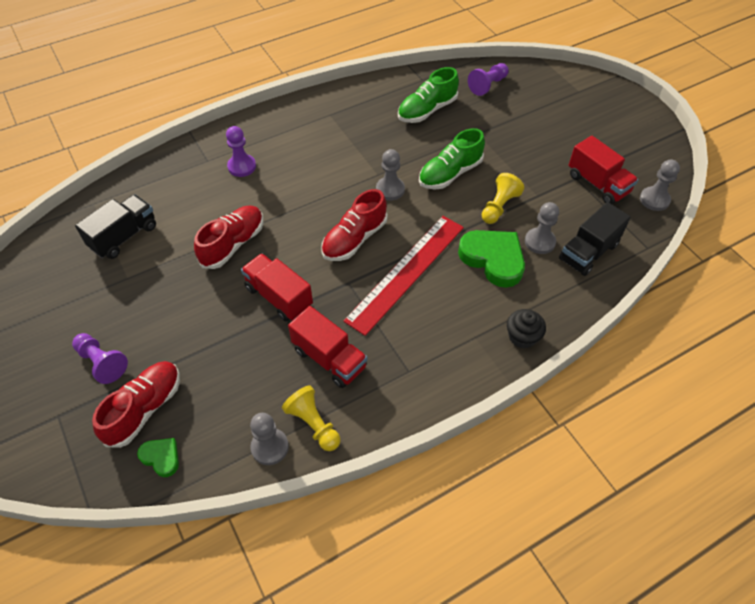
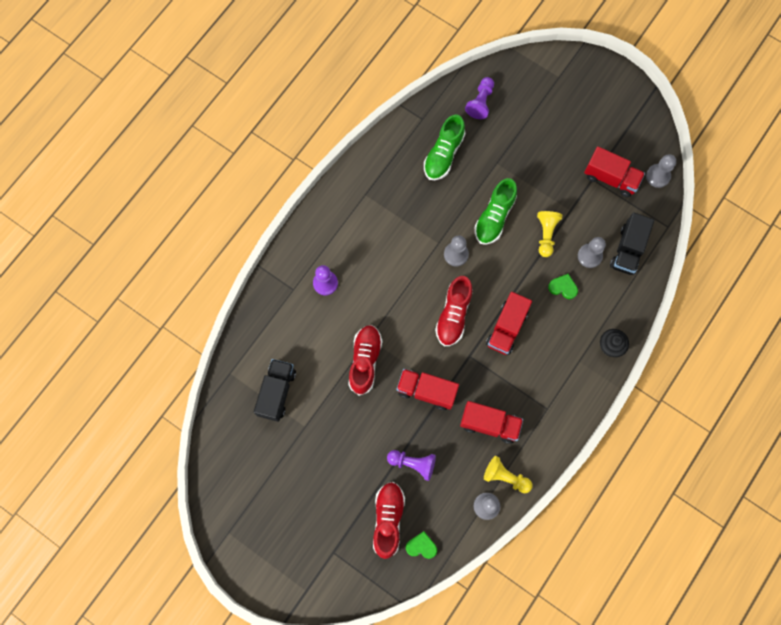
camera: 25 degrees left, 20 degrees up
purple pawn [72,333,128,384] -> purple pawn moved to [387,450,436,481]
red ruler [343,216,464,336] -> red truck [486,292,532,355]
green heart [458,230,525,288] -> green heart [548,274,578,299], size x0.51

